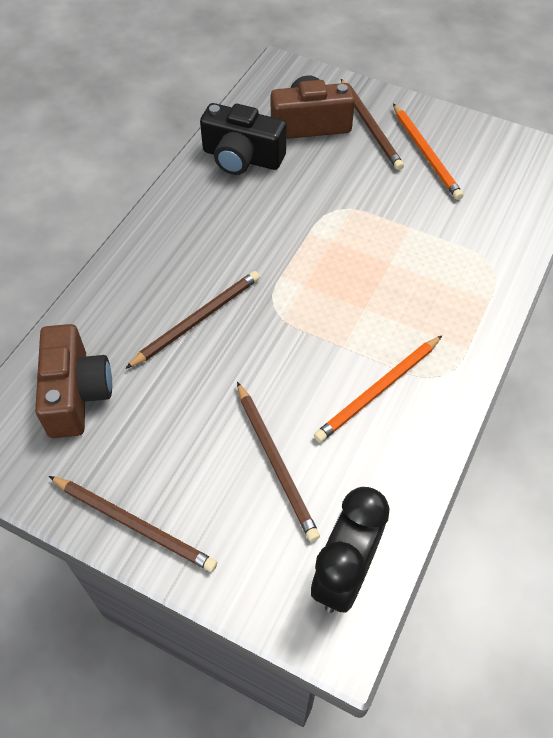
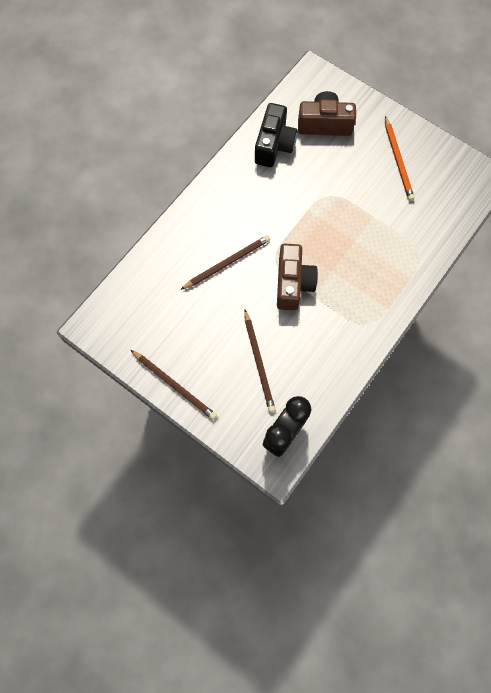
camera: 10 degrees right, 15 degrees up
brown camera [35,324,112,438] -> brown camera moved to [277,244,318,310]
black camera [200,103,287,175] -> black camera turned 105 degrees counterclockwise [255,103,297,167]
orange pencil [314,336,442,442] -> none
brown pencil [341,79,404,170] -> none

